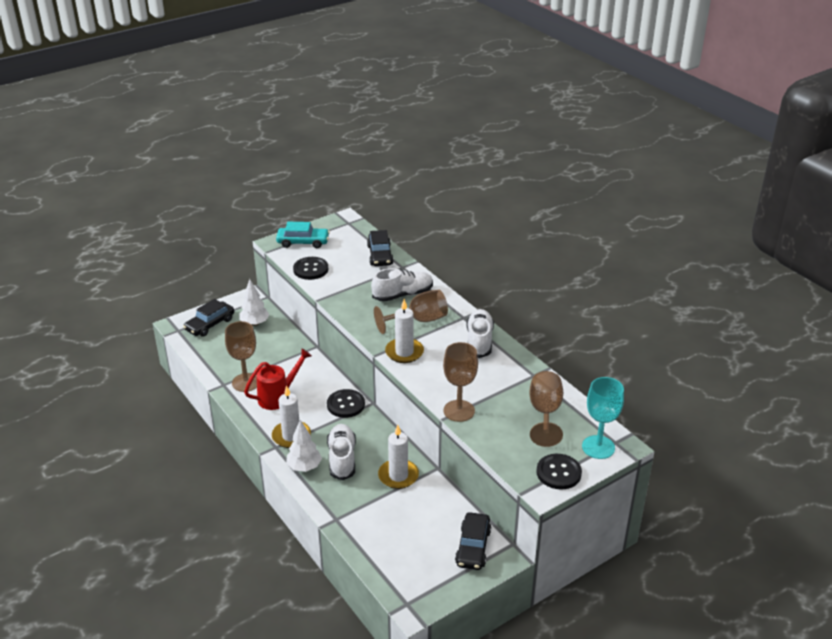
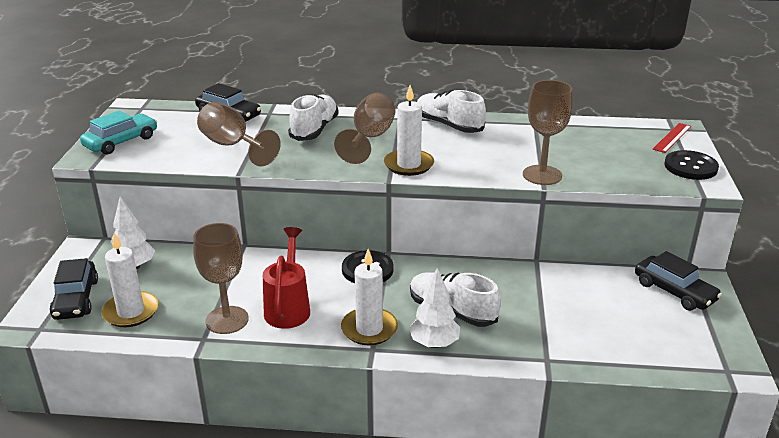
camera: 50 degrees left, 5 degrees down
black button [293,257,329,280] -> none
white candle [378,425,419,489] -> white candle moved to [101,233,159,327]
brown goblet [529,371,563,447] -> brown goblet moved to [197,102,281,167]
turquoise goblet [582,377,624,459] -> red ruler [653,123,691,153]

